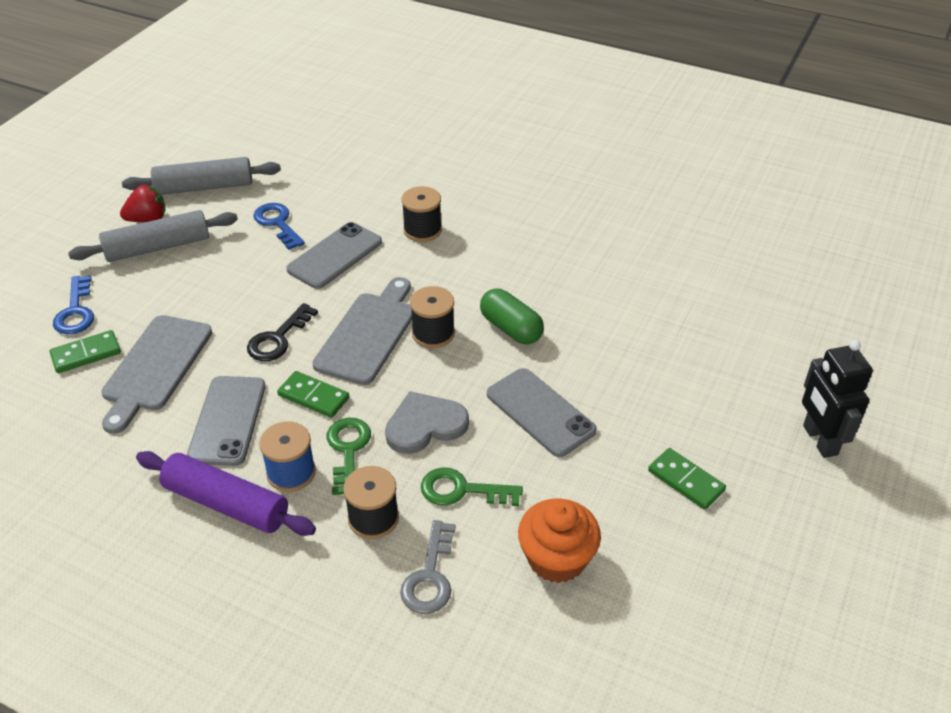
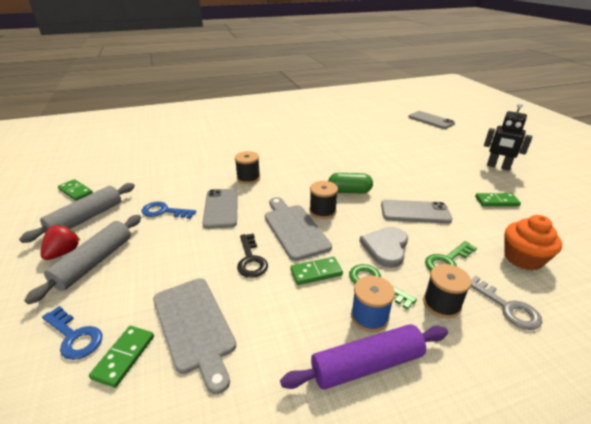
camera: 45 degrees left, 10 degrees down
grey phone [187,376,266,466] -> grey phone moved to [408,111,455,129]
none -> green domino [58,179,93,201]

